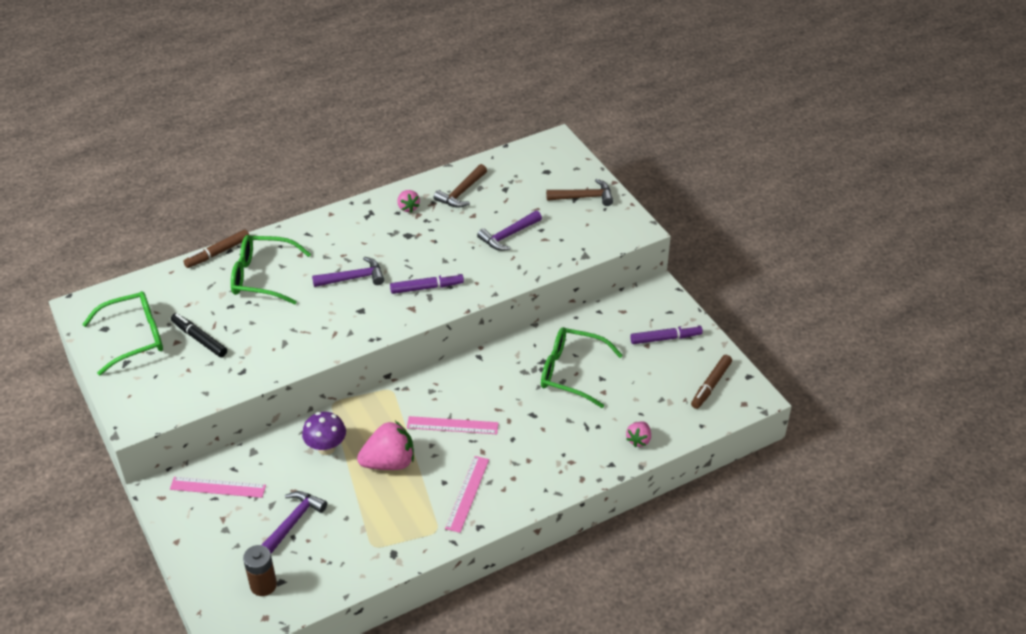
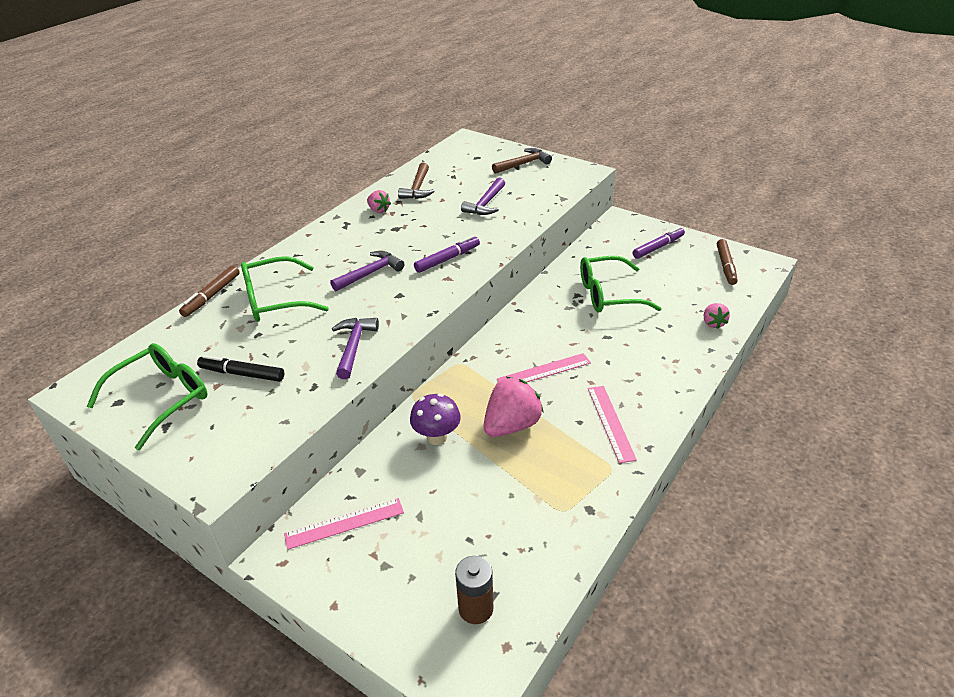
camera: 25 degrees left, 5 degrees down
purple hammer [262,491,327,554] -> purple hammer moved to [332,318,379,379]

